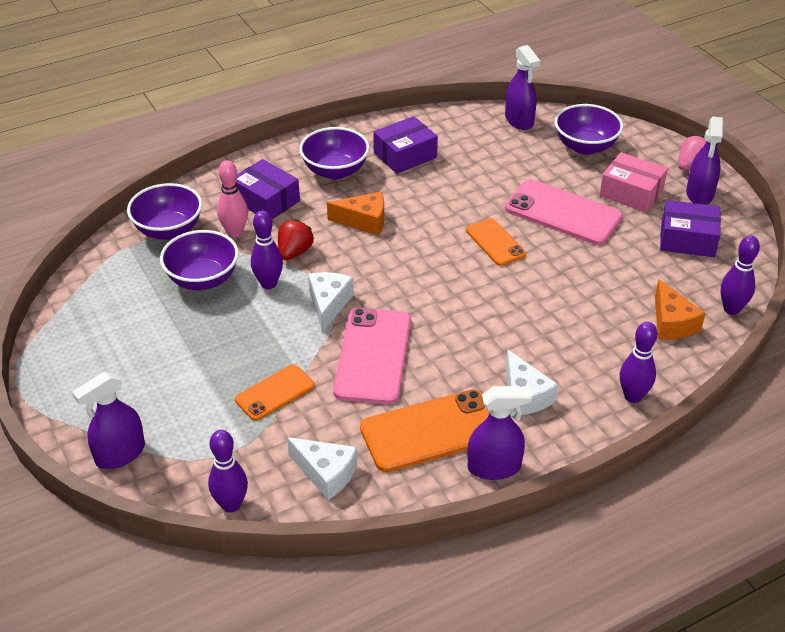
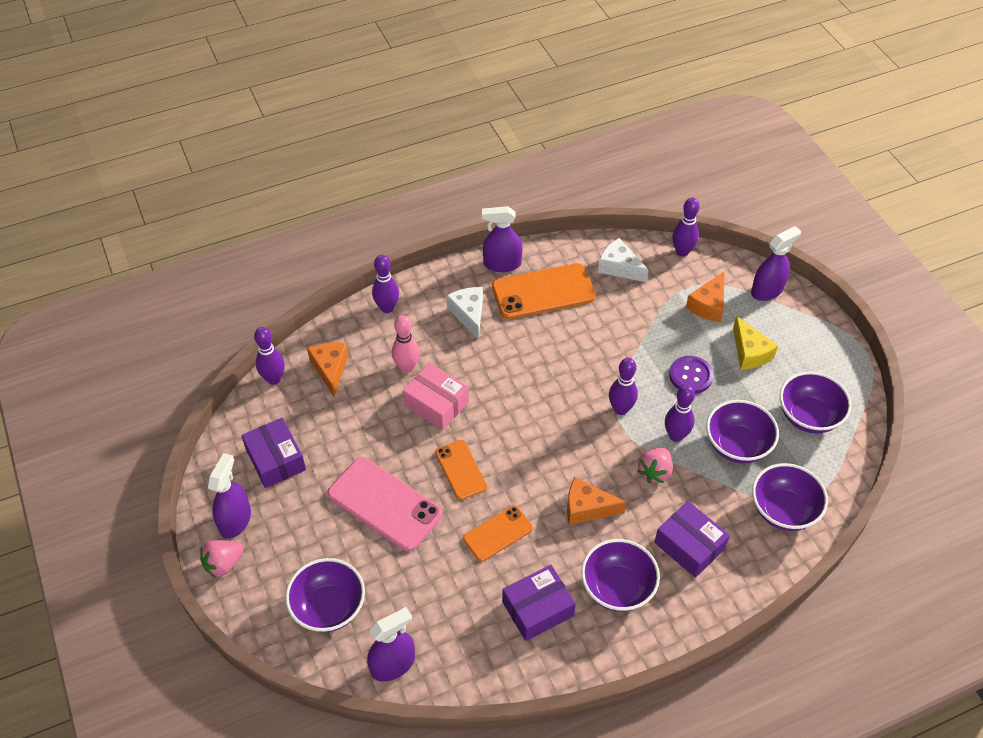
camera: 175 degrees left, 10 degrees up
pink bowling pin [217,160,248,237] -> pink bowling pin moved to [392,315,420,373]
orange phone [235,365,315,421] -> orange phone moved to [463,506,533,561]
red strawberry [278,219,314,260] -> pink strawberry [637,447,673,483]
white cheese [308,272,354,332] -> purple bowling pin [609,358,638,415]
pink phone [333,308,411,404] -> none
purple spray bottle [505,45,540,130] -> purple spray bottle turned 75 degrees clockwise [367,607,415,682]
pink box [599,152,668,213] -> pink box moved to [403,363,469,430]
purple box [660,200,721,257] -> purple box turned 45 degrees clockwise [241,418,306,488]
none -> purple button [669,356,713,394]
none -> orange cheese [686,272,724,322]
none -> yellow cheese [733,316,778,370]
none -> purple bowl [780,372,851,434]

